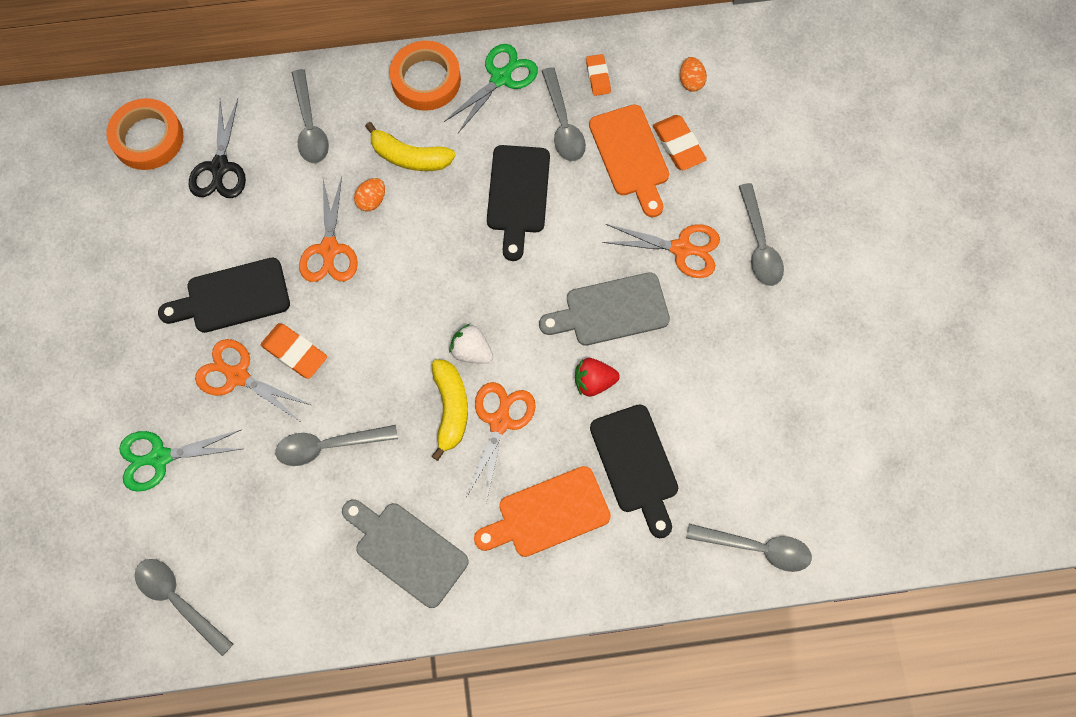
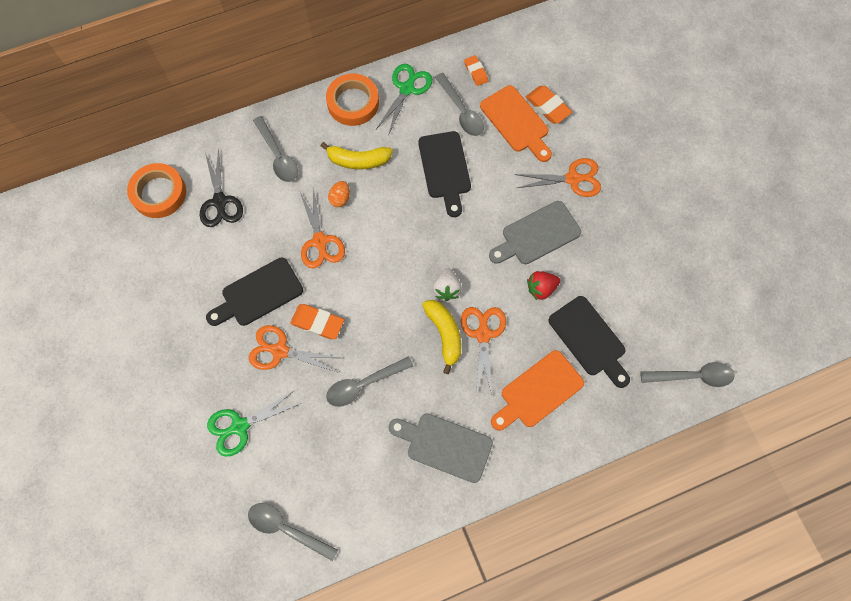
camera: 15 degrees left, 0 degrees up
white strawberry [449,324,493,364] -> white strawberry turned 105 degrees counterclockwise [433,268,462,301]
orange egg [680,57,707,91] -> none
grey spoon [739,183,784,286] -> none

